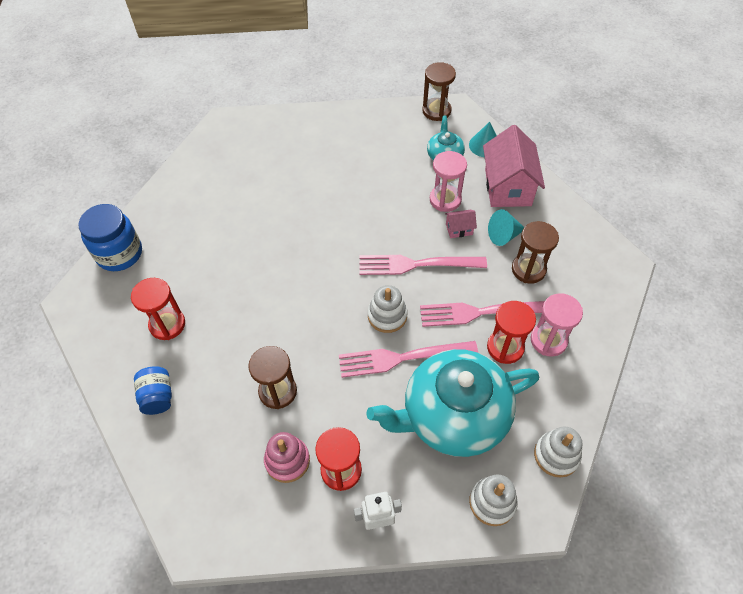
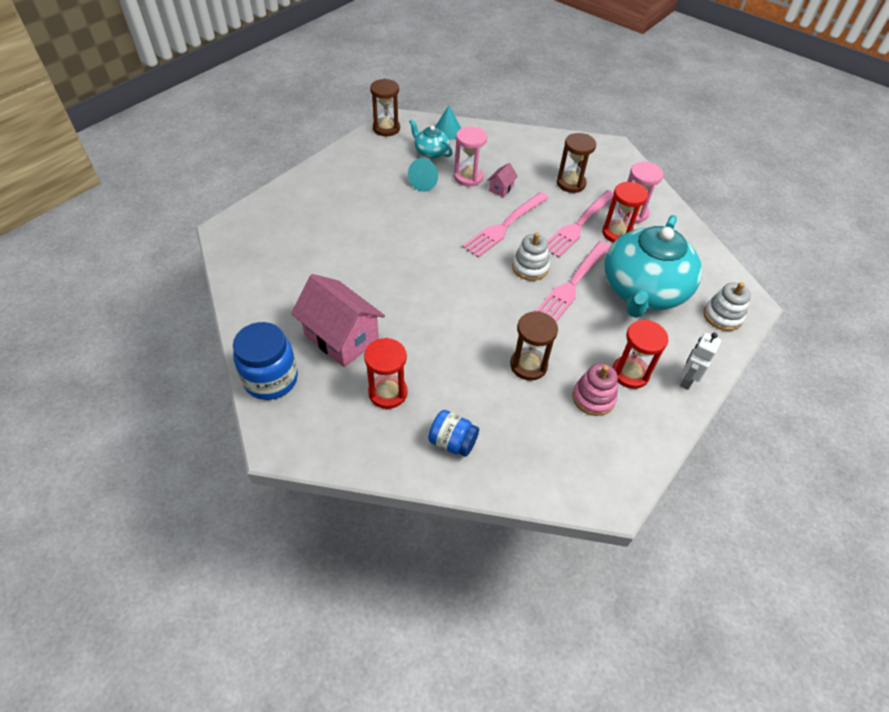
camera: 50 degrees left, 5 degrees down
pink house [483,125,545,207] -> pink house moved to [291,274,385,367]
turquoise cone [488,209,524,246] -> turquoise cone moved to [408,158,438,192]
white stacking toy [534,427,582,477] -> none

